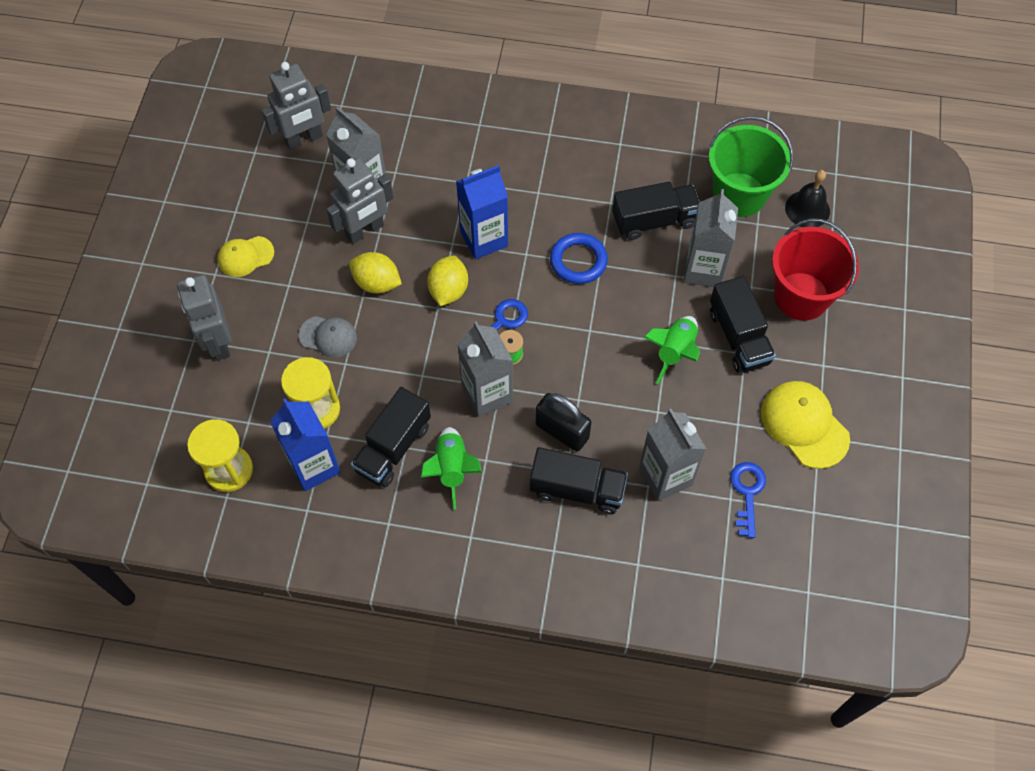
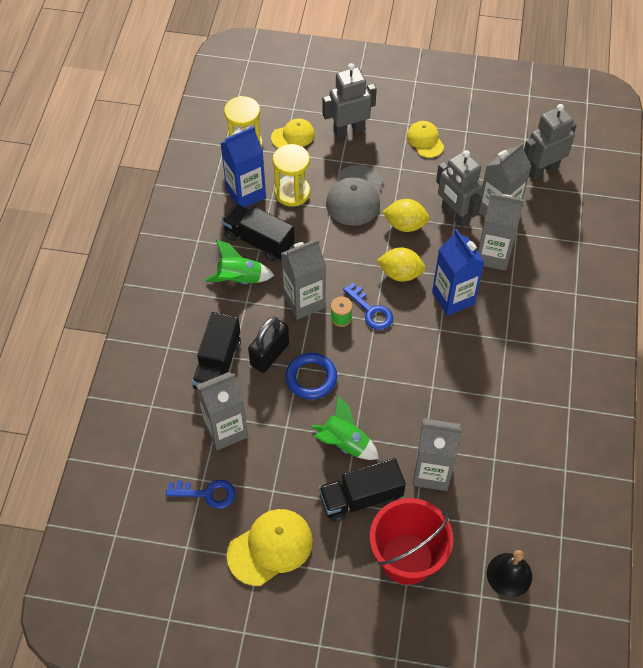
camera: 90 degrees right, 5 degrees down
grey robot [262,62,331,150] -> grey robot turned 90 degrees clockwise [524,104,577,179]
grey cap [299,316,357,358] -> grey cap [326,165,383,226], size x1.61
yellow lemon [349,252,402,293] -> yellow lemon turned 75 degrees clockwise [383,199,430,232]
blue ring [550,233,608,284] -> blue ring moved to [285,353,337,399]
black truck [612,182,700,240] -> none
green bucket [709,116,794,217] -> none
none -> yellow cap [271,118,315,148]
none -> grey carton [478,193,524,271]

